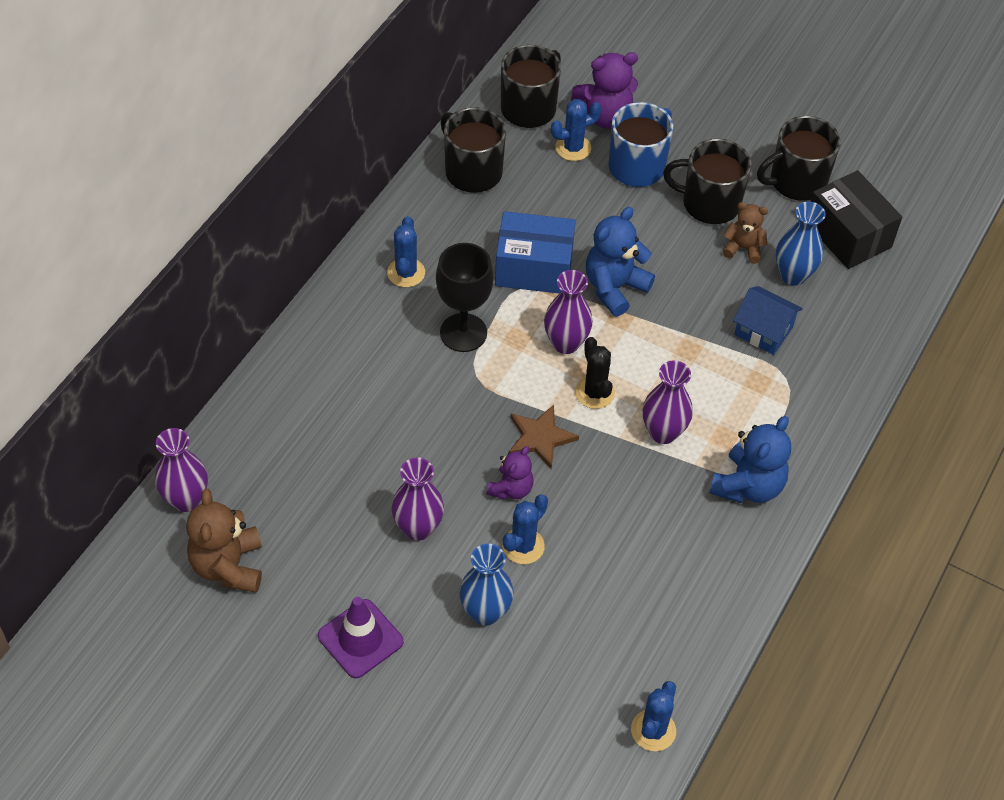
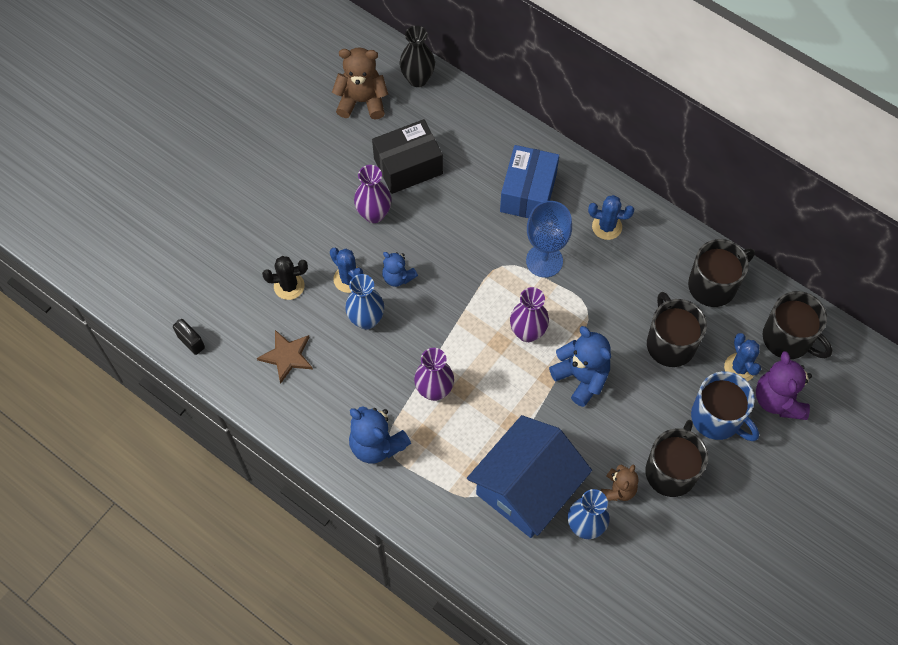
camera: 100 degrees right, 10 degrees up
purple vase [155,428,208,512] -> black vase [400,25,435,87]
purple traffic cone [318,597,404,678] -> none
black goblet [436,243,494,352] -> blue goblet [526,201,572,278]
blue vase [459,544,514,626] -> blue vase moved to [345,274,384,330]
purple teddy bear [486,446,534,500] -> blue teddy bear [382,252,418,287]
blue box [495,211,576,293] -> blue box moved to [500,145,559,218]
brown star [509,405,579,469] -> brown star moved to [257,330,313,384]
black cactus [575,337,615,409] -> black cactus moved to [262,256,308,300]
blue cactus [631,681,676,751] -> black padlock [173,319,205,355]
blue house [733,286,803,355] -> blue house [467,415,592,538], size x1.97
black mug [757,116,841,201] -> black mug moved to [647,292,707,367]
black box [811,170,902,269] -> black box moved to [372,119,443,194]

